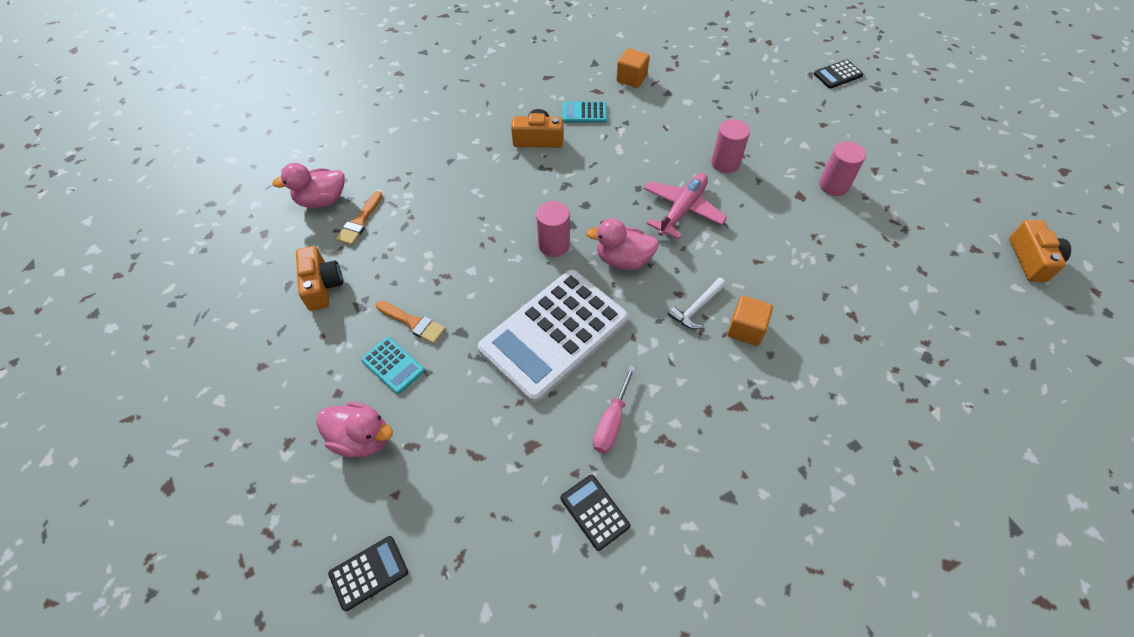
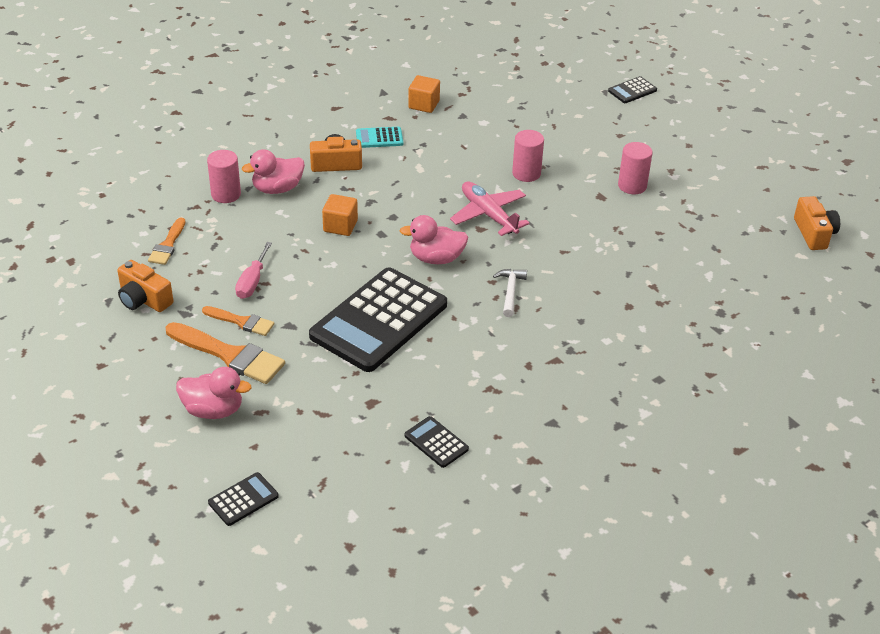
camera: 10 degrees left, 15 degrees down
pink duck [272,163,345,208] -> pink duck moved to [242,149,305,194]
orange camera [296,246,343,311] -> orange camera turned 150 degrees clockwise [117,260,173,312]
turquoise calculator [361,337,425,394] -> orange brush [166,322,285,384]
white calculator [477,270,629,403] -> black calculator [309,267,447,372]
pink cylinder [536,201,570,257] -> pink cylinder moved to [207,150,241,203]
pink screwdriver [593,365,636,453] -> pink screwdriver moved to [235,242,272,299]
pink plane [644,173,727,239] -> pink plane turned 60 degrees counterclockwise [450,181,530,236]
white hammer [668,278,726,329] -> white hammer turned 150 degrees clockwise [493,269,527,317]
orange cube [728,296,773,346] -> orange cube moved to [322,194,358,236]

